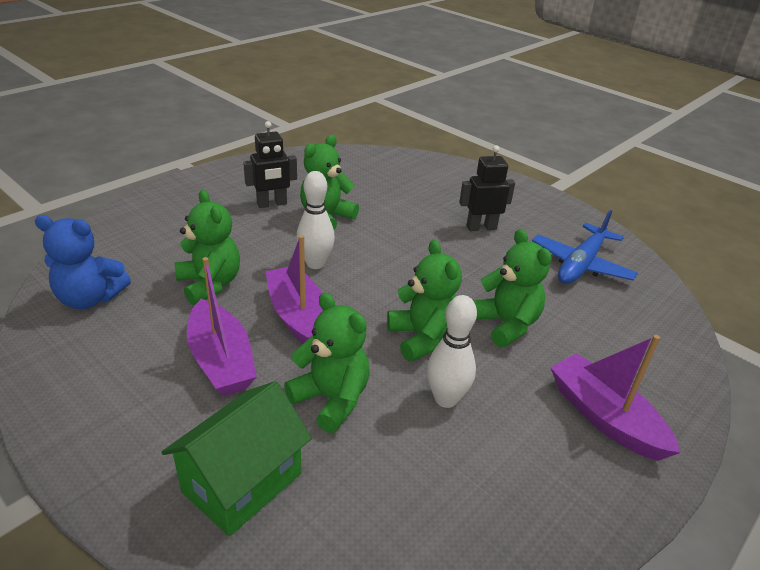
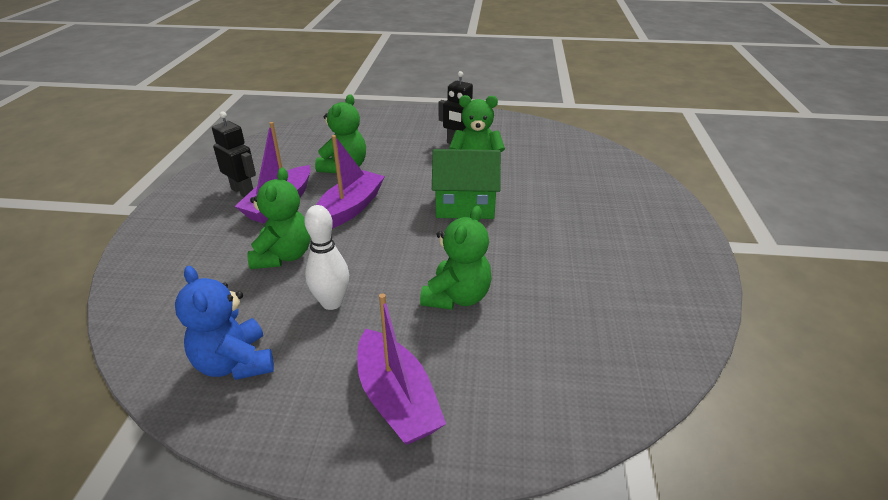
camera: 55 degrees right, 0 degrees up
blue teddy bear [35,215,131,309] -> blue teddy bear moved to [175,266,274,380]
green house [162,381,312,536] -> green house moved to [432,149,501,219]
white bowling pin [296,171,335,269] -> none
green teddy bear [387,240,462,362] -> none
black robot [459,145,515,231] -> black robot moved to [212,112,256,197]
blue plane [532,210,638,284] -> none
purple boat [550,335,681,461] -> purple boat turned 135 degrees clockwise [357,293,446,445]

